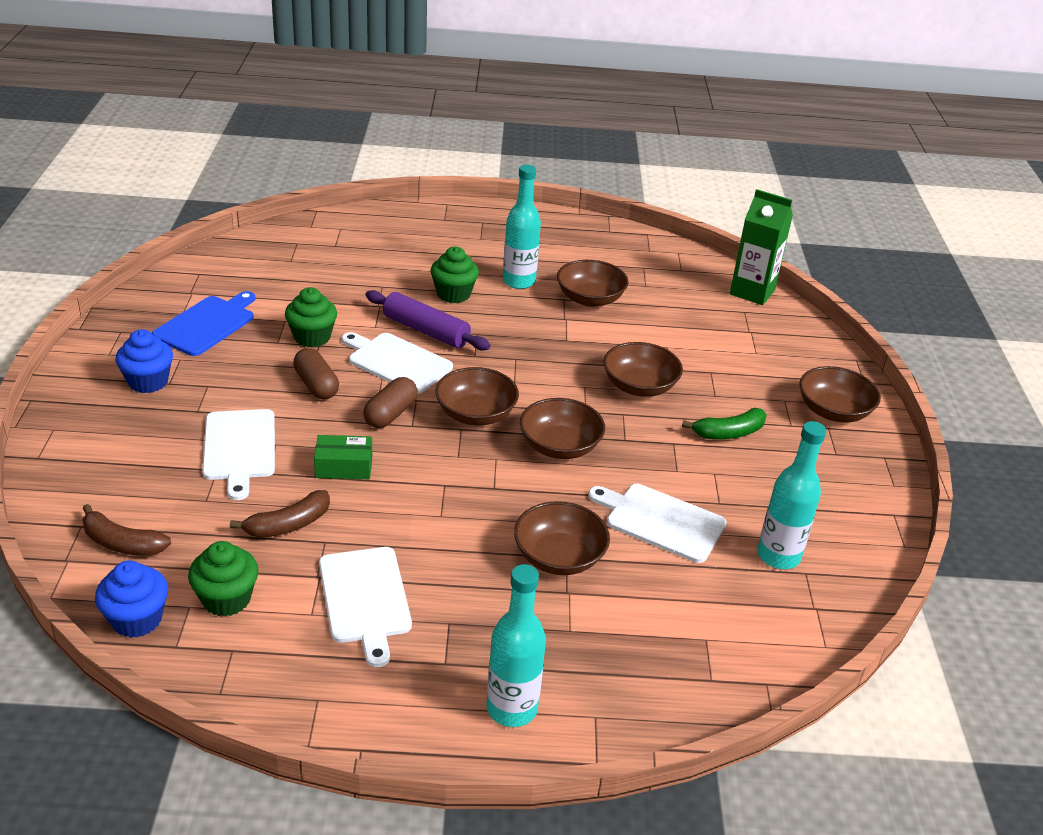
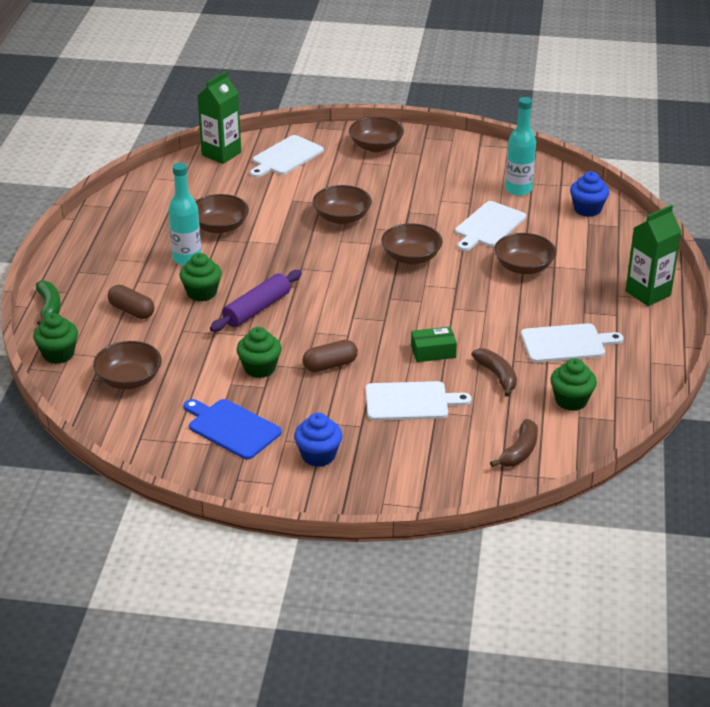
camera: 80 degrees left, 0 degrees up
blue cupcake [95,561,168,638] -> blue cupcake moved to [570,171,609,217]
green box [314,435,372,479] -> green box turned 75 degrees clockwise [411,327,457,362]
white cutting board [342,332,453,394] -> white cutting board moved to [250,135,324,178]
brown capsule [363,377,418,428] -> brown capsule moved to [108,285,154,319]
brown bowl [435,367,519,425] -> brown bowl moved to [93,341,162,389]
turquoise bottle [487,564,546,727] -> green carton [625,205,682,306]
green banana [682,408,767,439] -> green banana moved to [36,280,61,325]
none -> green cupcake [33,313,78,364]

